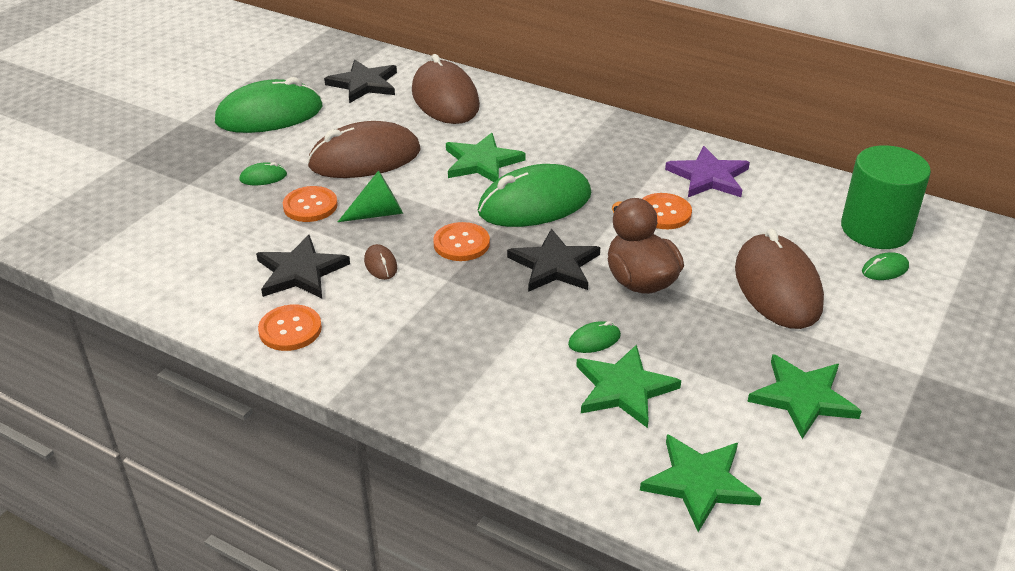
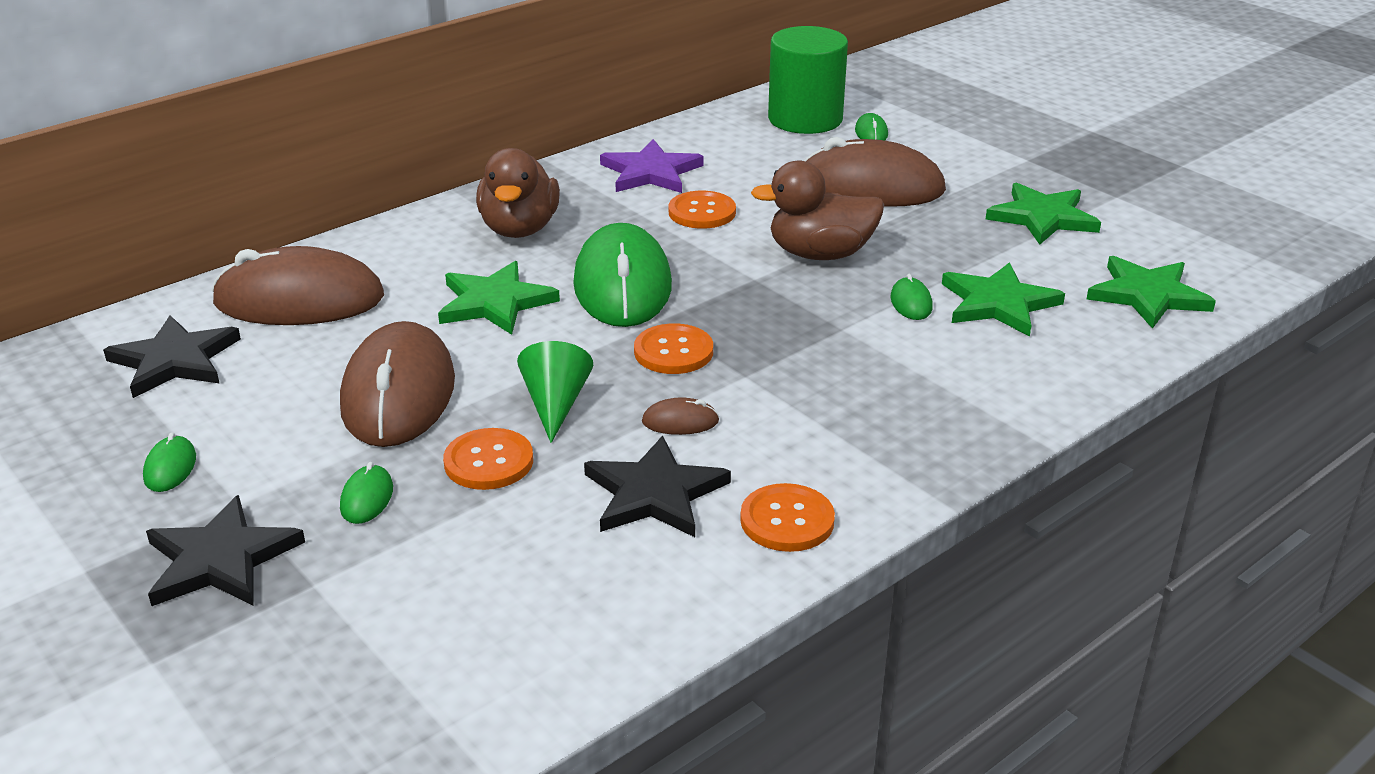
camera: 70 degrees left, 5 degrees down
green mouse [215,77,322,133] -> green mouse [143,432,196,492], size x0.40
black star [507,229,600,292] -> black star moved to [146,495,305,606]
none -> brown duck [476,148,560,238]

